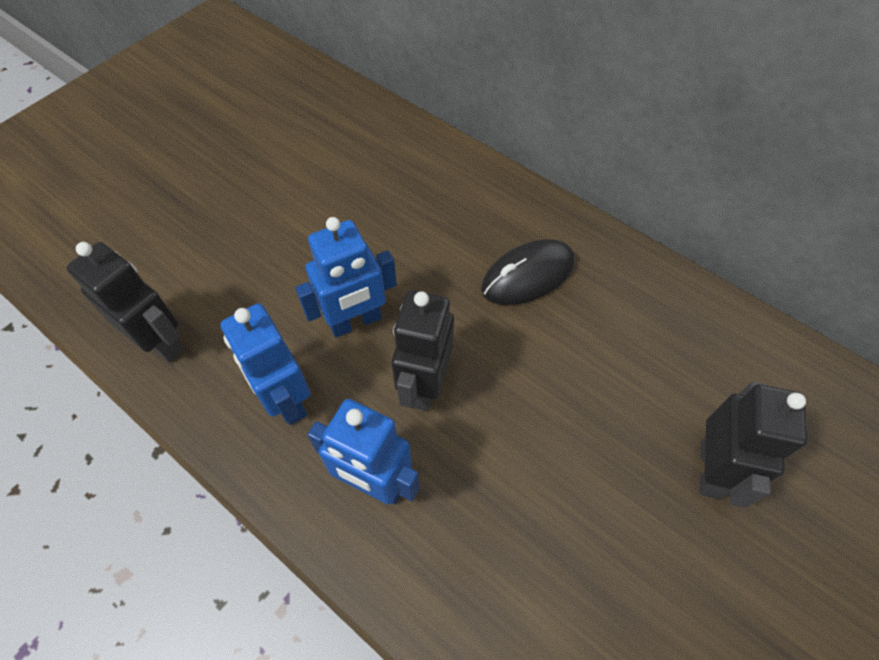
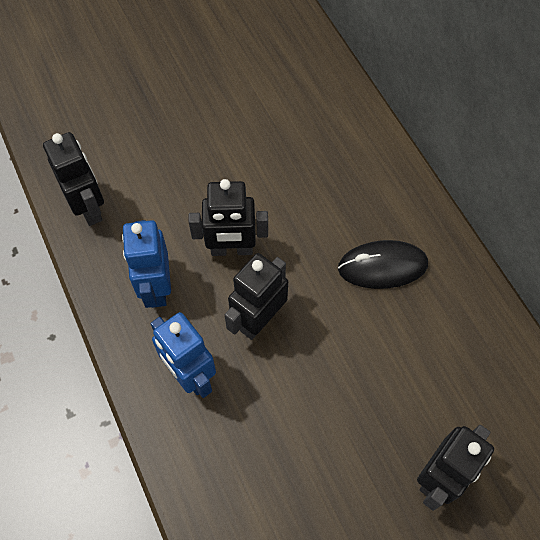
camera: 25 degrees right, 5 degrees up
blue robot [295,217,397,338] -> black robot [188,179,268,256]

